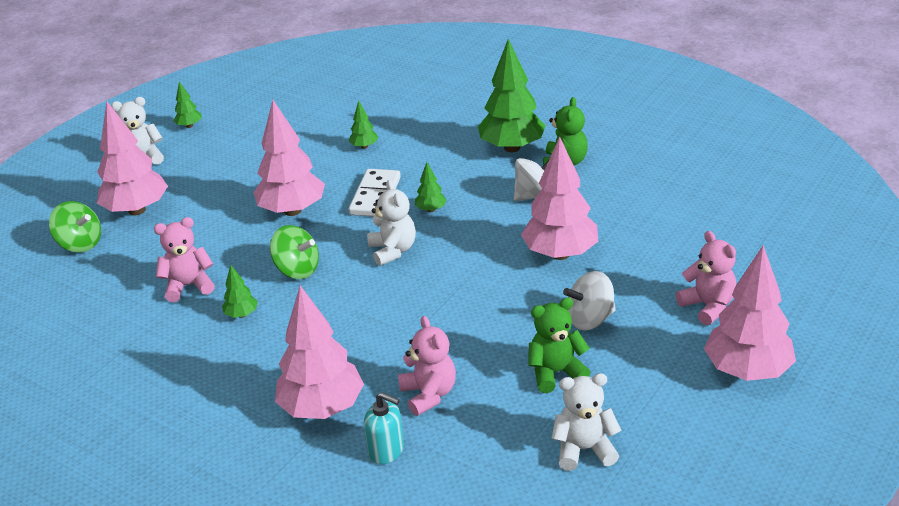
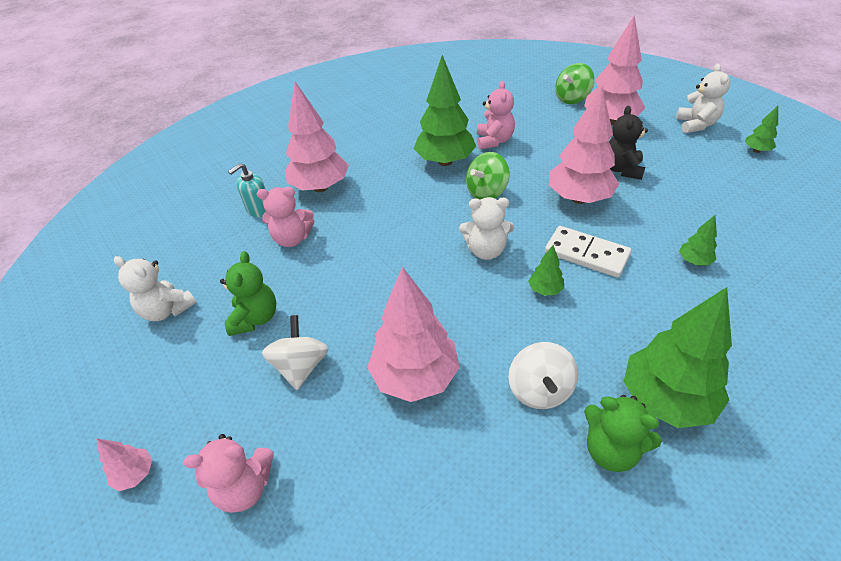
camera: 110 degrees right, 10 degrees up
green tree [222,265,258,318] -> green tree [414,55,476,166], size x2.24
white teddy bear [551,373,621,471] -> white teddy bear turned 105 degrees clockwise [114,256,197,321]
pink tree [704,246,796,381] -> pink tree [96,438,152,491], size x0.45
none -> black teddy bear [609,106,648,180]

